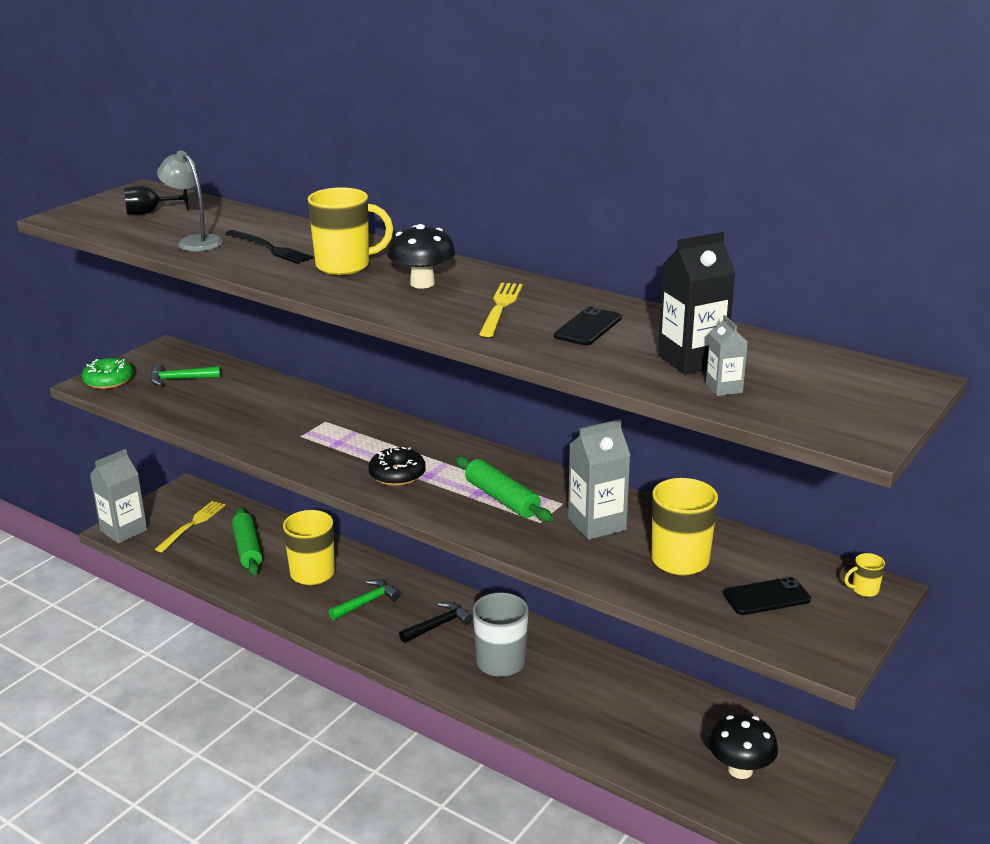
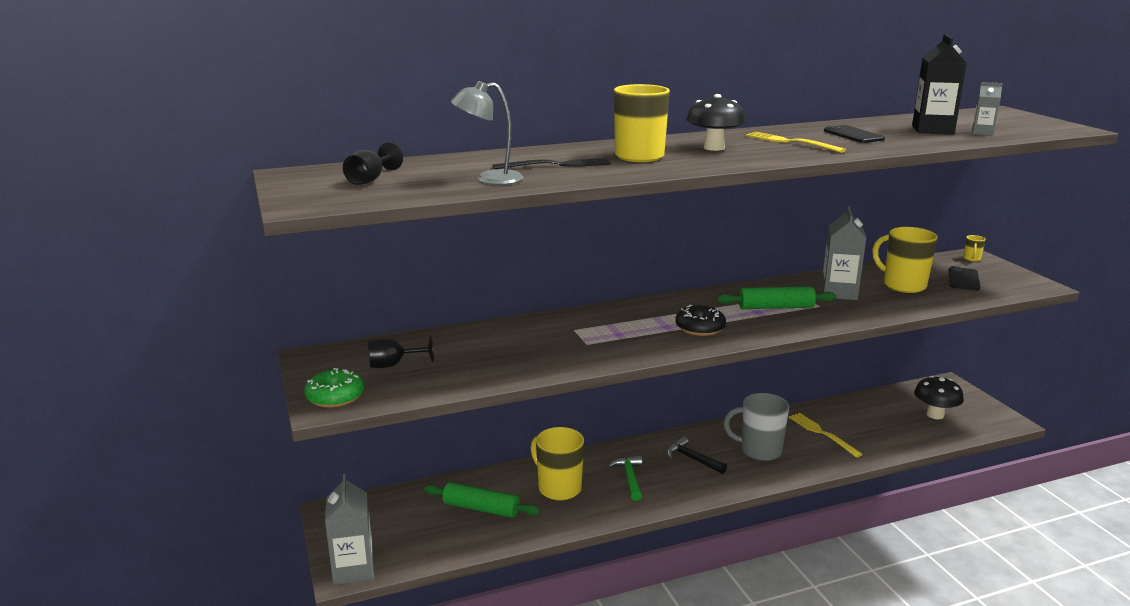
camera: 55 degrees left, 5 degrees down
green hammer [150,364,221,386] -> black goblet [368,336,434,368]
yellow fork [155,501,225,552] -> yellow fork moved to [789,413,863,458]
black hammer [399,602,473,643] -> black hammer turned 45 degrees counterclockwise [667,436,727,474]

